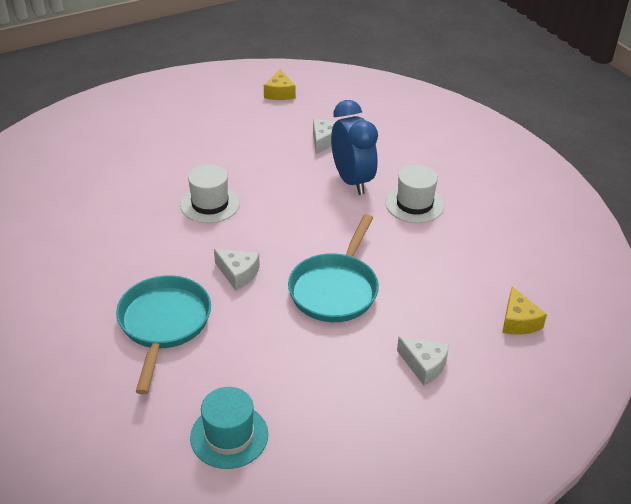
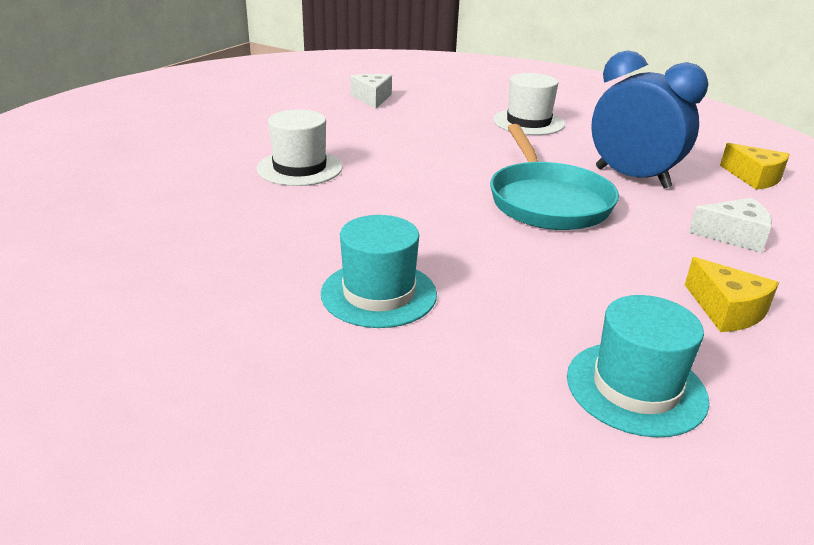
camera: 30 degrees left, 10 degrees down
turquoise pan [116,275,211,394] -> turquoise hat [321,215,437,328]
white cheese [214,249,260,290] -> none
yellow cheese [264,69,295,100] -> yellow cheese moved to [685,257,779,332]
blue clock [331,100,378,195] -> blue clock moved to [591,50,708,189]

